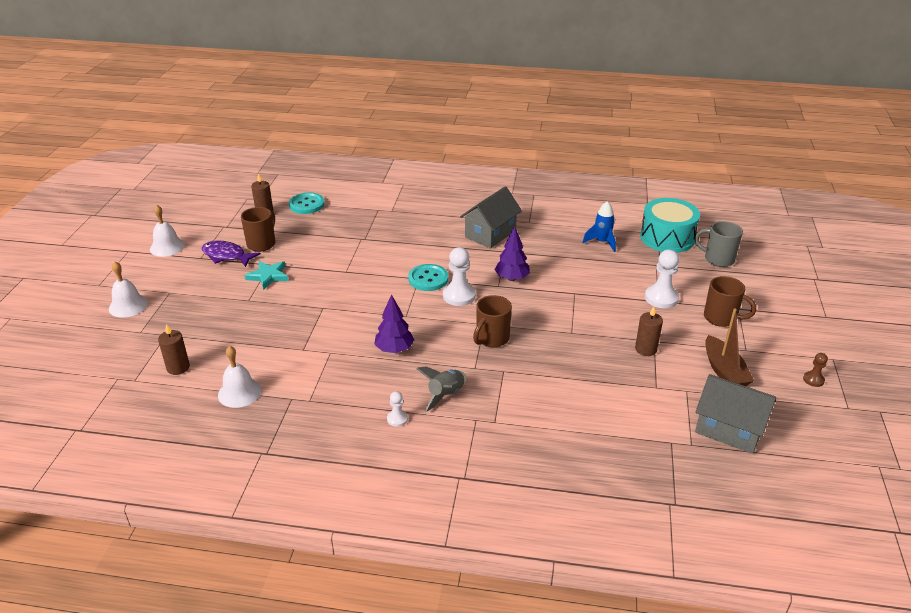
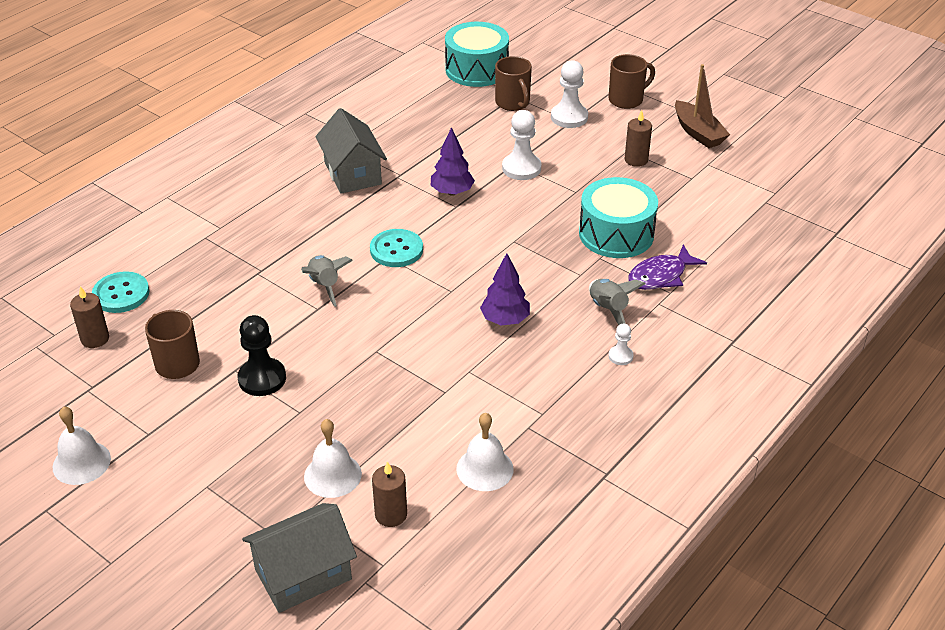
camera: 60 degrees left, 5 degrees up
white bell [109,262,148,318] -> white bell moved to [304,419,362,498]
purple fish [202,240,261,267] -> purple fish moved to [628,245,707,290]
turquoise star [245,261,289,290] -> black pawn [238,315,286,396]
white pawn [443,247,476,306] -> white pawn moved to [502,110,541,180]
brown mug [473,295,512,347] -> brown mug moved to [495,56,532,111]
blue rocket [582,201,616,252] -> none
grey mug [695,221,743,267] -> none
grey house [695,374,776,454] -> grey house moved to [242,503,357,613]
brown boat [705,308,754,386] -> brown boat turned 45 degrees clockwise [675,64,730,148]
brown pawn [803,353,828,387] -> none
none -> grey rocket [301,255,353,307]
none -> turquoise drum [579,177,658,258]

